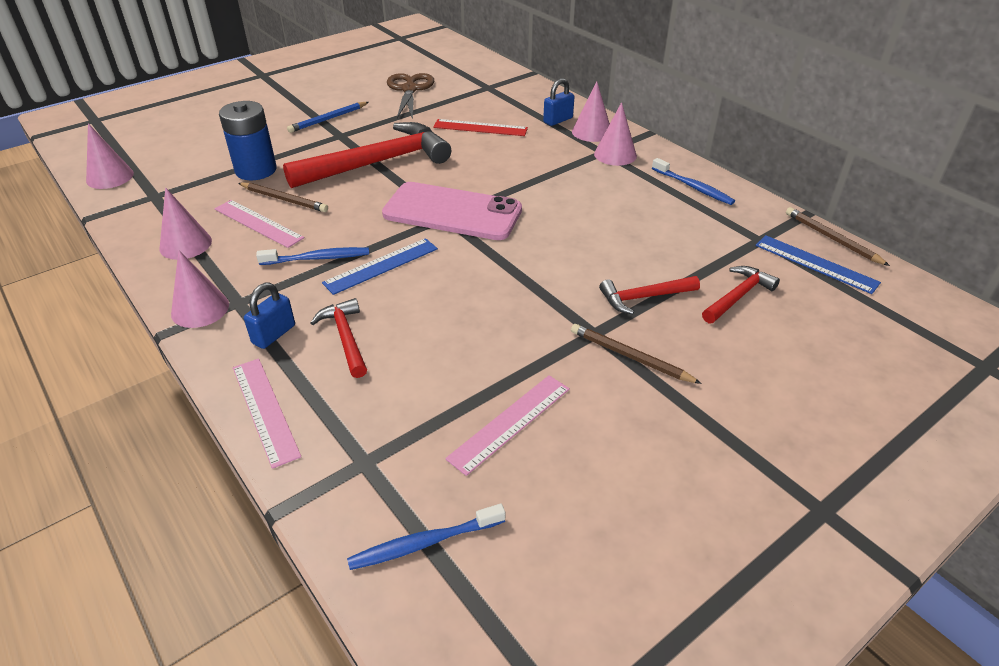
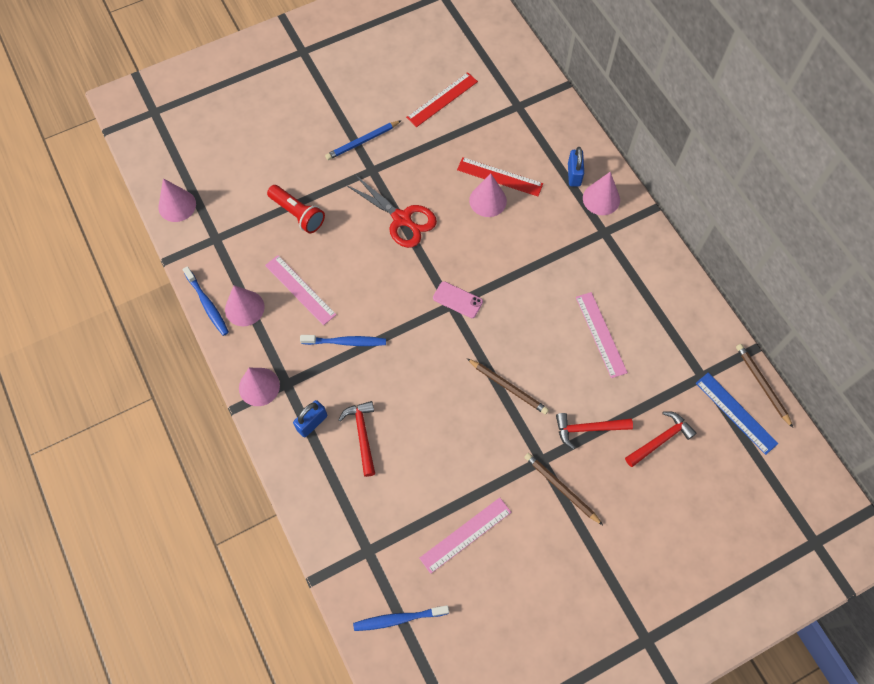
camera: 10 degrees right, 25 degrees up
blue battery [219,101,276,180] -> red flashlight [267,185,325,233]
pink ruler [233,359,301,469] -> pink ruler moved to [576,292,628,378]
brown pencil [238,183,328,212] -> brown pencil moved to [467,358,549,415]
red hammer [283,122,451,188] -> red scissors [346,175,437,248]
blue ruler [322,238,438,295] -> none
pink phone [382,182,522,240] -> pink phone [433,281,483,318], size x0.43
brown scissors [387,73,434,119] -> red ruler [406,72,478,127]
blue padlock [543,78,574,126] -> blue padlock turned 60 degrees counterclockwise [568,147,584,187]
pink cone [594,102,637,166] -> pink cone moved to [469,173,507,217]
blue toothbrush [652,158,735,205] -> blue toothbrush moved to [183,266,229,336]

